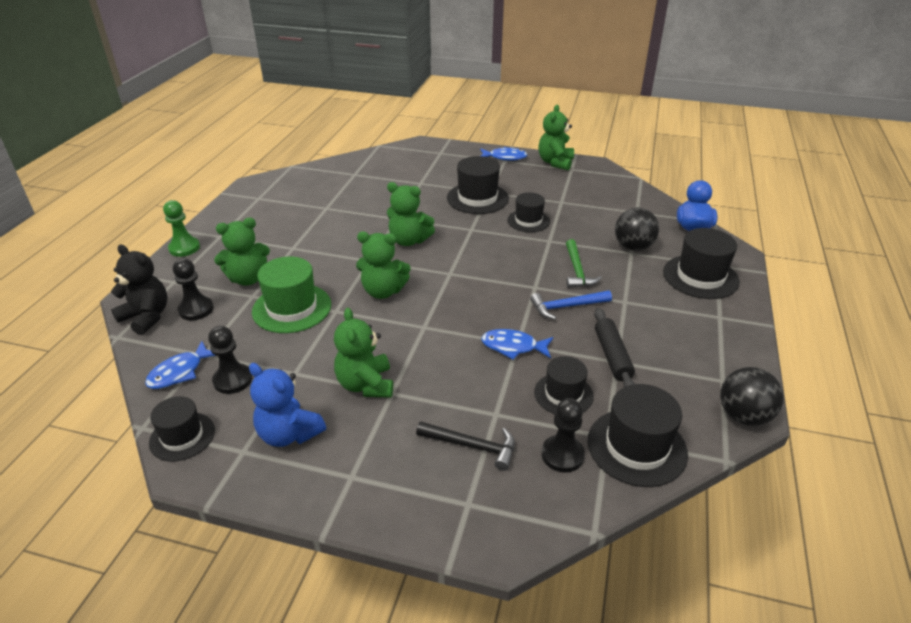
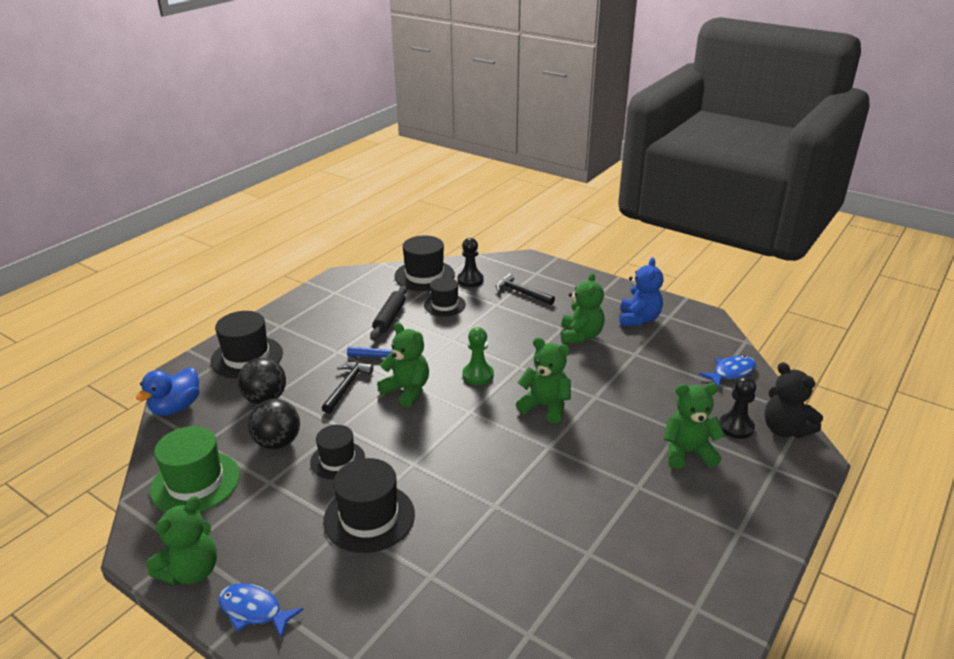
camera: 160 degrees left, 5 degrees down
black hat [149,396,215,462] -> none
green pawn [163,200,200,257] -> green pawn moved to [462,327,494,385]
black pawn [208,326,252,394] -> none
blue teddy bear [249,363,326,447] -> blue teddy bear turned 45 degrees clockwise [619,258,664,326]
green hat [252,257,331,333] -> green hat moved to [150,426,240,512]
green teddy bear [387,182,435,246] -> green teddy bear moved to [377,322,429,408]
blue fish [481,329,553,360] -> none
green hammer [566,239,602,288] -> black hammer [322,362,374,414]
black ball [720,367,784,426] -> black ball moved to [248,399,300,449]

